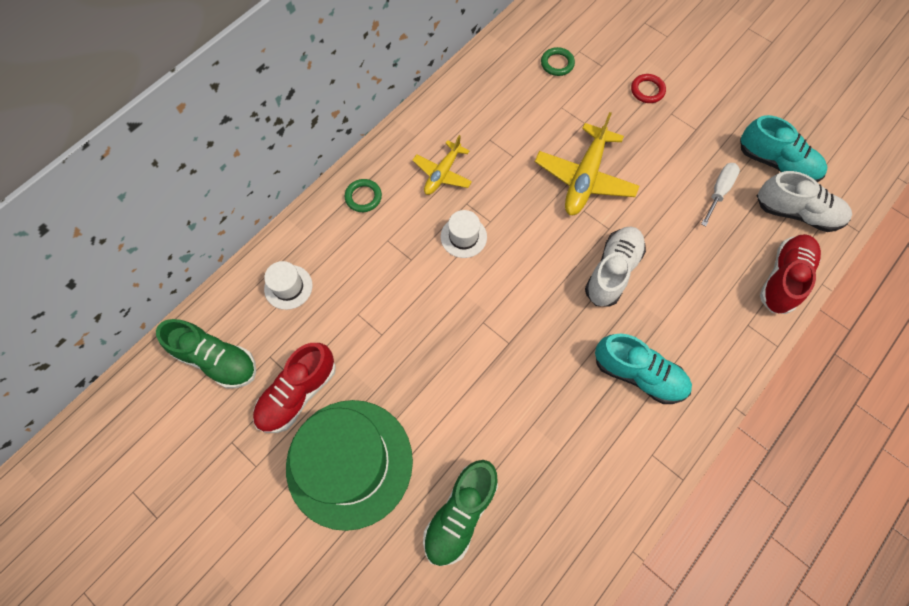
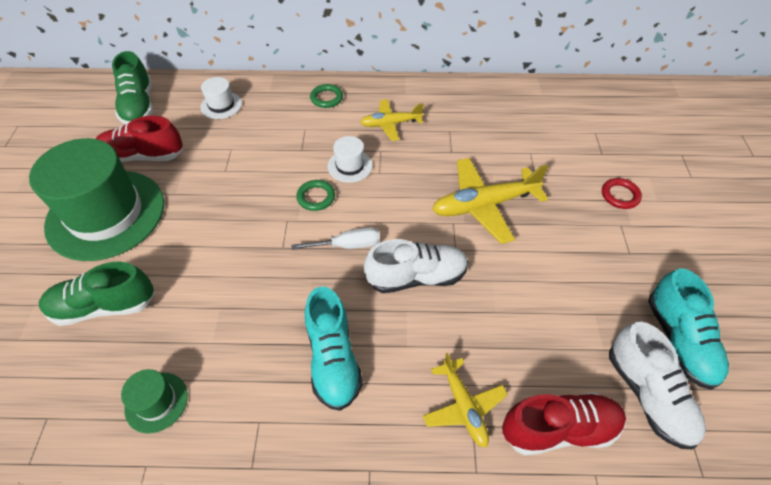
camera: 50 degrees right, 15 degrees down
green ring [541,47,575,76] -> green ring moved to [296,180,335,211]
white screwdriver [701,163,740,226] -> white screwdriver moved to [292,227,380,250]
none -> green hat [121,369,188,433]
none -> yellow plane [423,353,508,448]

